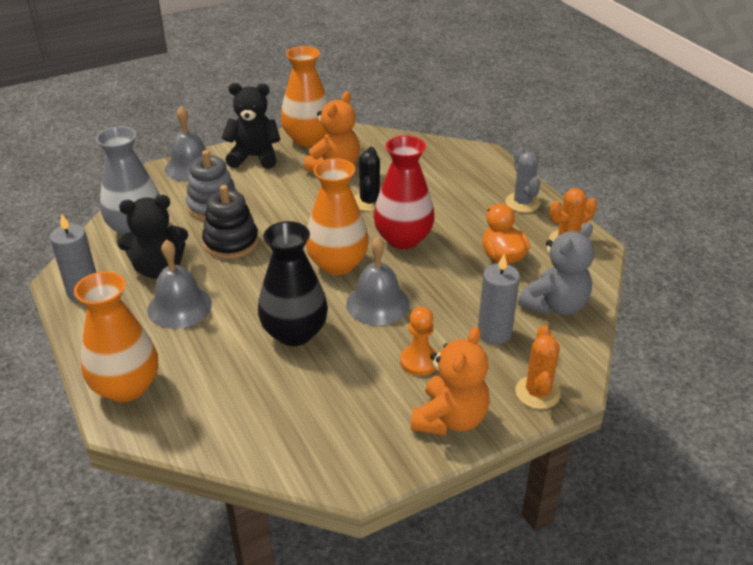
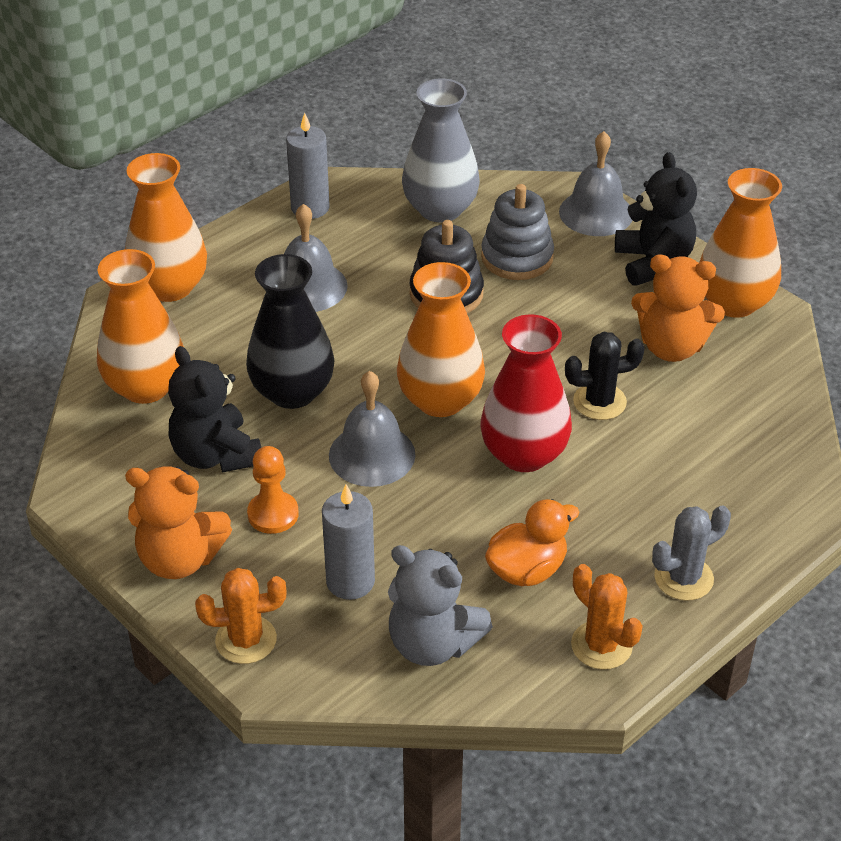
camera: 75 degrees right, 5 degrees up
black teddy bear [117,195,188,279] -> black teddy bear moved to [168,346,261,473]
none -> orange vase [97,249,184,404]

